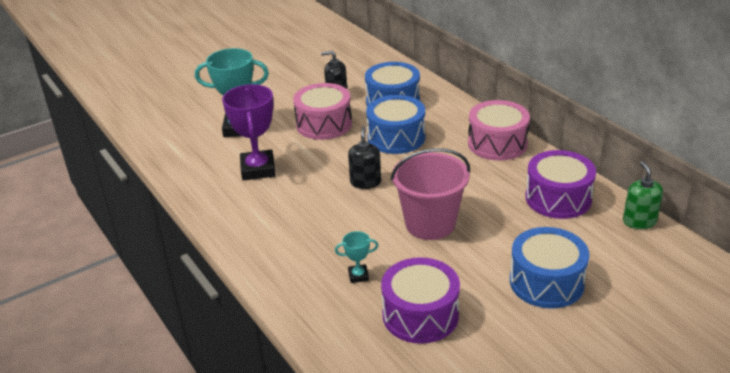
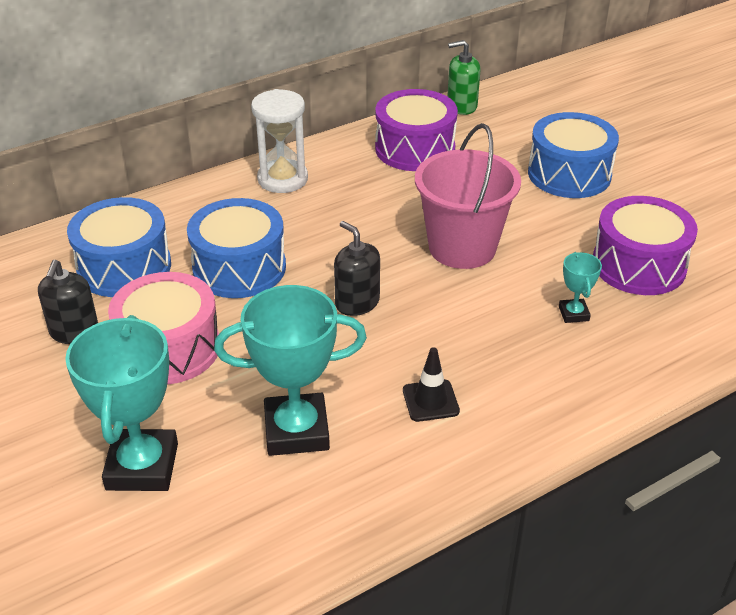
camera: 90 degrees left, 5 degrees up
purple trophy [222,84,276,181] -> turquoise trophy [214,285,367,456]
black soap dispenser [348,126,381,189] -> black soap dispenser turned 45 degrees clockwise [334,221,380,316]
pink drum [468,100,530,161] -> white hourglass [251,89,308,193]
none -> black traffic cone [403,347,460,422]

